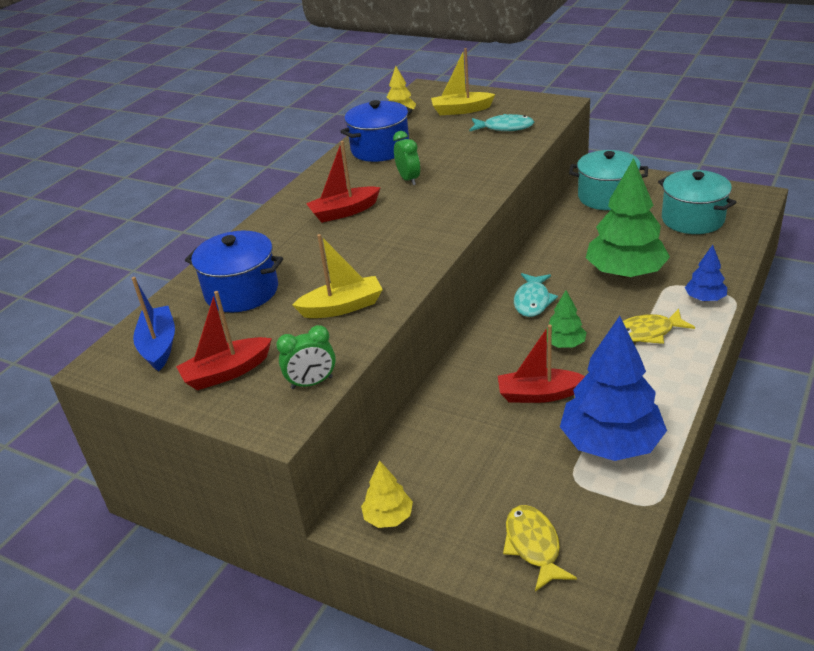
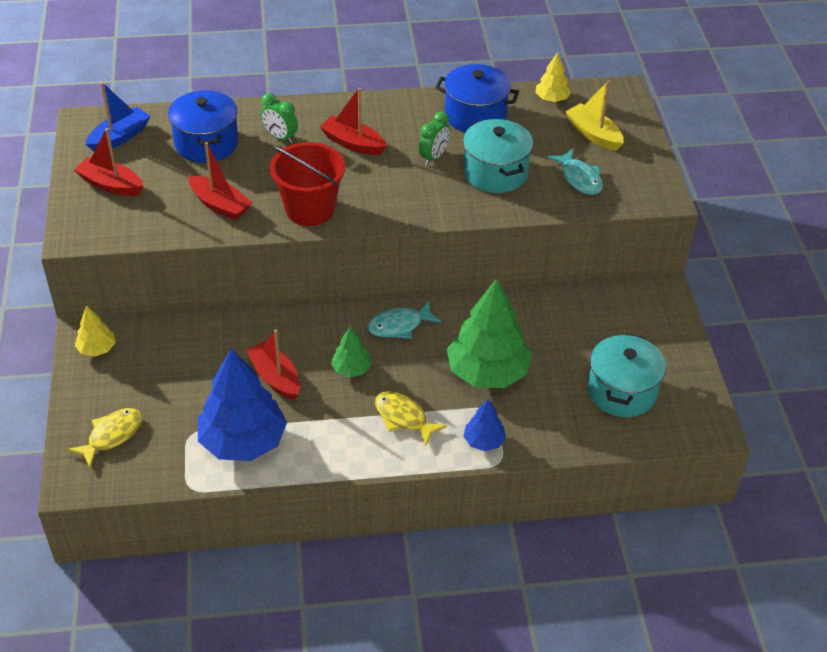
camera: 50 degrees right, 10 degrees up
green clock [276,325,336,389] -> green clock moved to [260,93,298,143]
yellow boat [292,234,383,318] -> red boat [188,142,252,220]
turquoise pot [569,150,648,210] -> turquoise pot moved to [463,119,533,193]
none -> red bucket [270,142,345,226]

